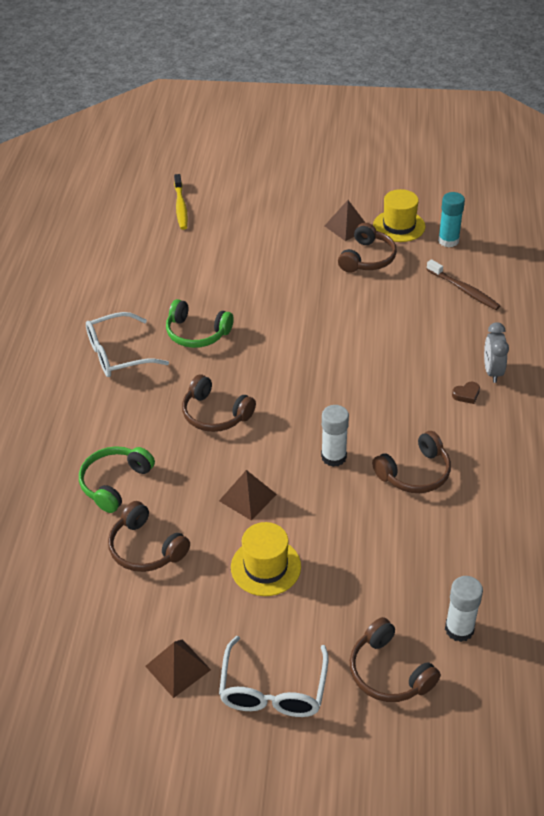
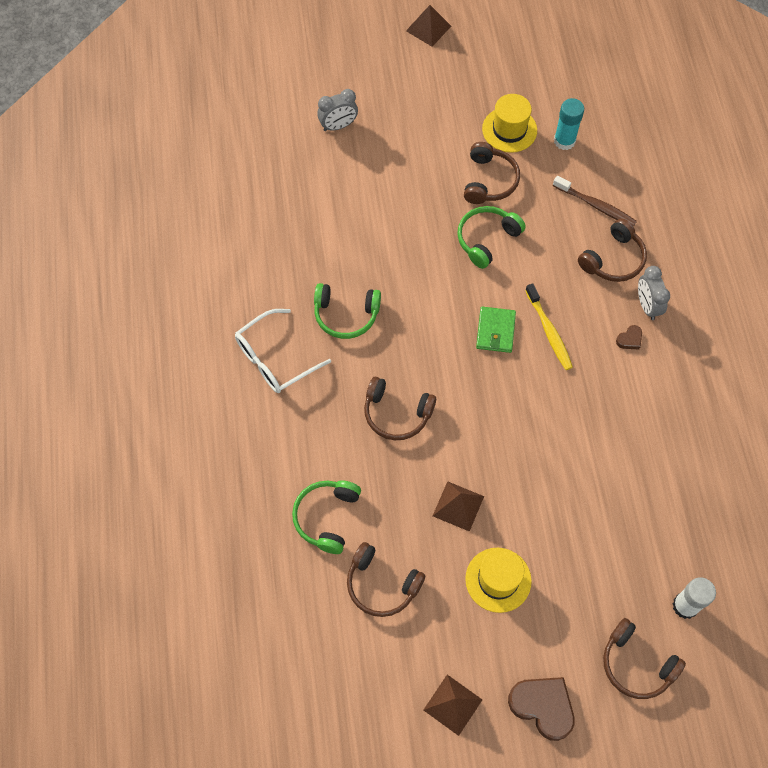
camera: 15 degrees left, 20 degrees up
yellow toothbrush [174,174,188,230] -> yellow toothbrush moved to [525,283,573,370]
white glasses [219,636,329,717] -> brown heart [508,677,575,741]
white glue stick [321,405,349,467] -> none
brown pyramid [325,200,365,241] -> brown pyramid moved to [406,5,451,46]
brown headphones [372,431,451,493] -> brown headphones moved to [578,218,647,282]
none -> grey clock [317,89,358,131]
none -> green headphones [457,206,526,269]
none -> green wallet [476,307,516,353]

